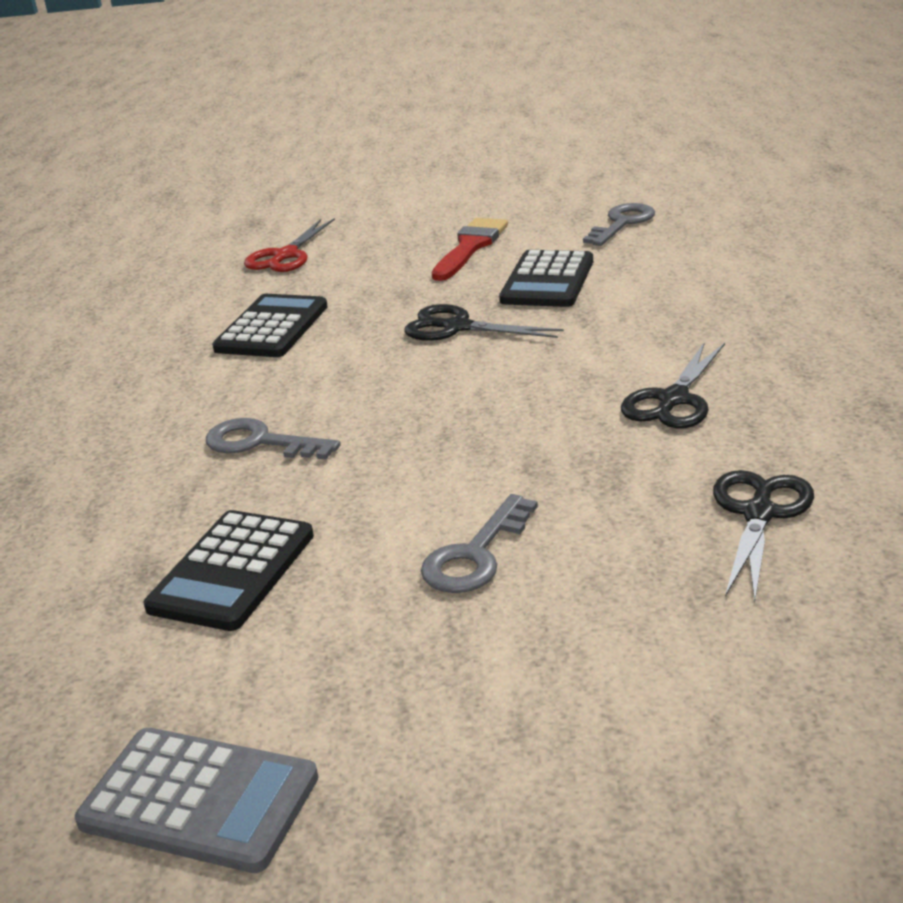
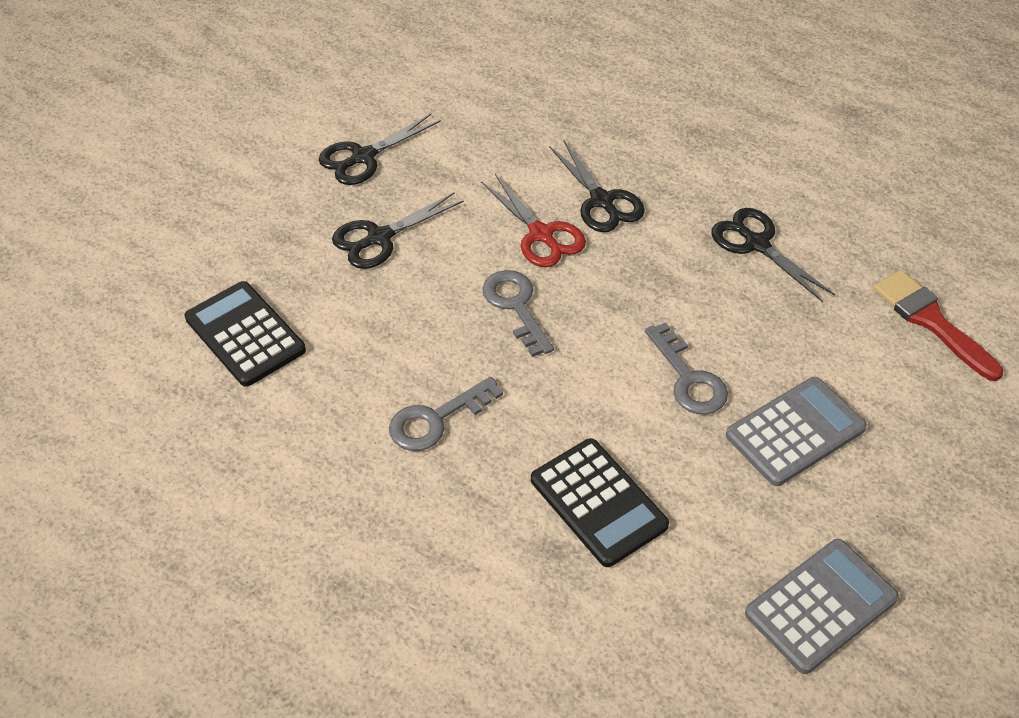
camera: 60 degrees left, 20 degrees up
red scissors [244,218,335,272] -> red scissors moved to [481,174,586,267]
red brush [432,218,508,281] -> red brush moved to [873,270,1003,381]
black calculator [499,250,593,307] -> black scissors [319,114,441,185]
grey key [583,203,655,246] -> grey key moved to [482,270,554,357]
none -> grey calculator [726,377,867,486]

